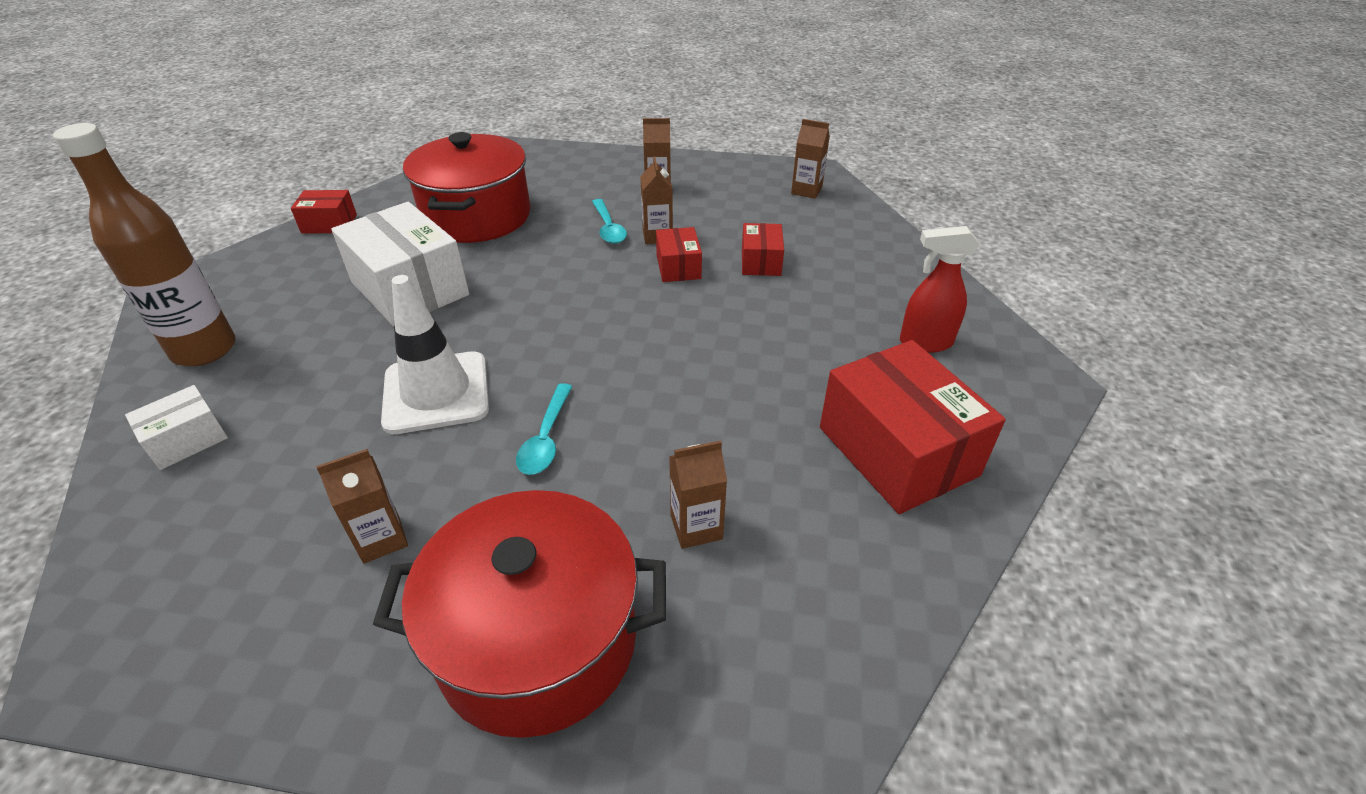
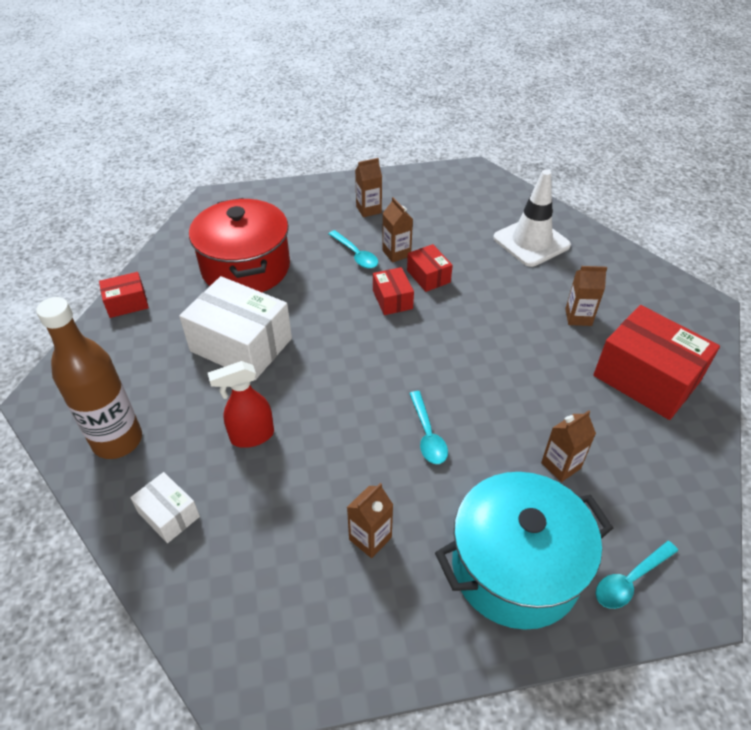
camera: 20 degrees left, 5 degrees up
white box [125,385,228,470] -> white box turned 75 degrees counterclockwise [130,472,200,543]
red pot [373,490,666,738] -> turquoise pot [435,472,613,630]
white traffic cone [381,275,489,434] -> white traffic cone moved to [493,170,571,267]
red box [742,223,784,276] -> red box moved to [373,267,414,315]
brown carton [791,119,830,199] -> brown carton moved to [565,266,607,326]
red spray bottle [900,226,980,353] -> red spray bottle moved to [208,361,274,448]
none -> turquoise spoon [596,541,678,609]

